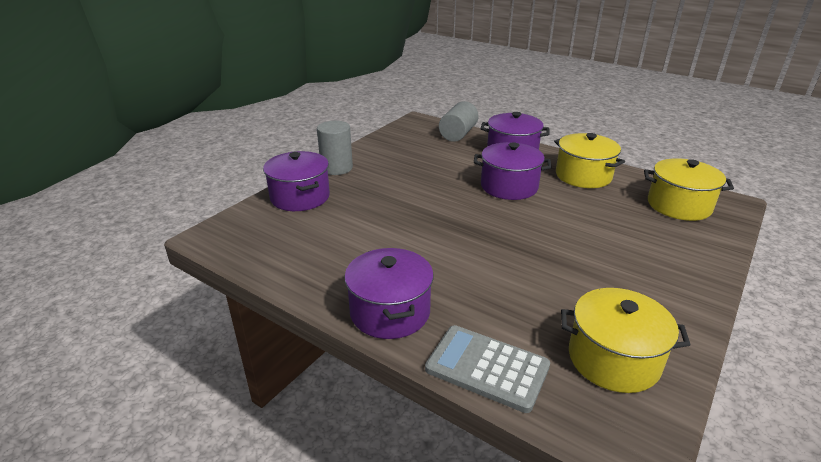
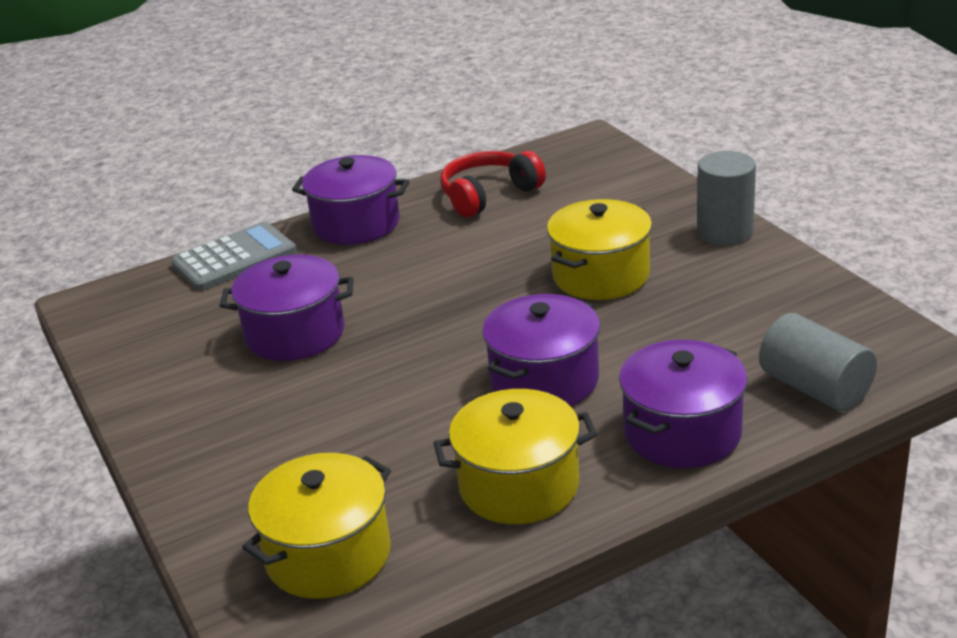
camera: 120 degrees right, 0 degrees up
purple pot [263,151,330,211] -> purple pot moved to [220,254,354,361]
yellow pot [561,288,691,393] -> yellow pot moved to [547,199,652,300]
none -> red headphones [440,151,546,217]

